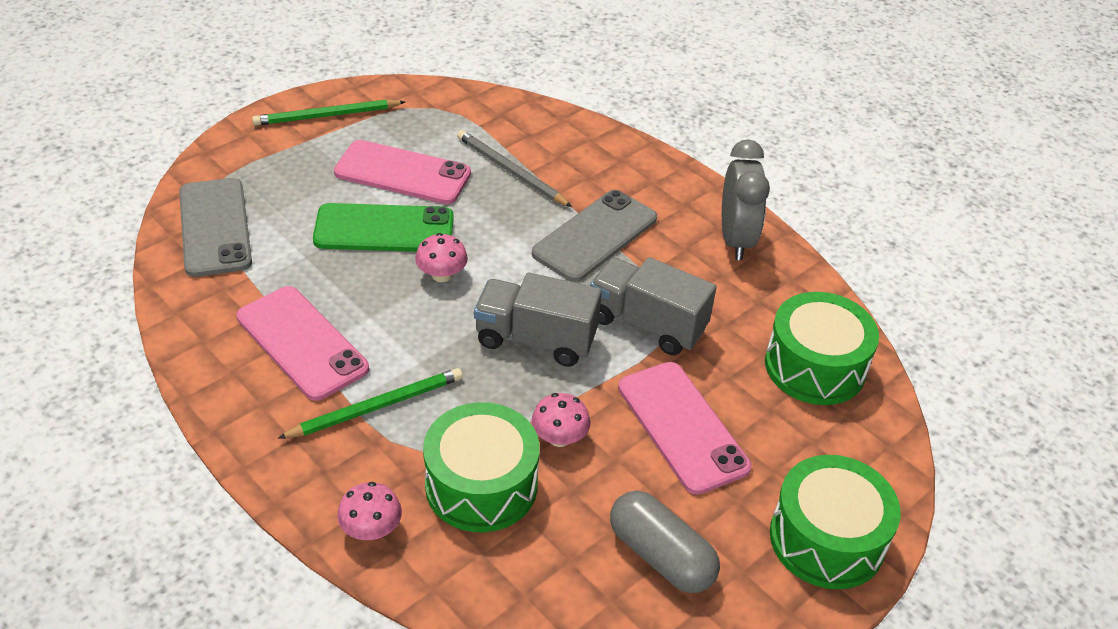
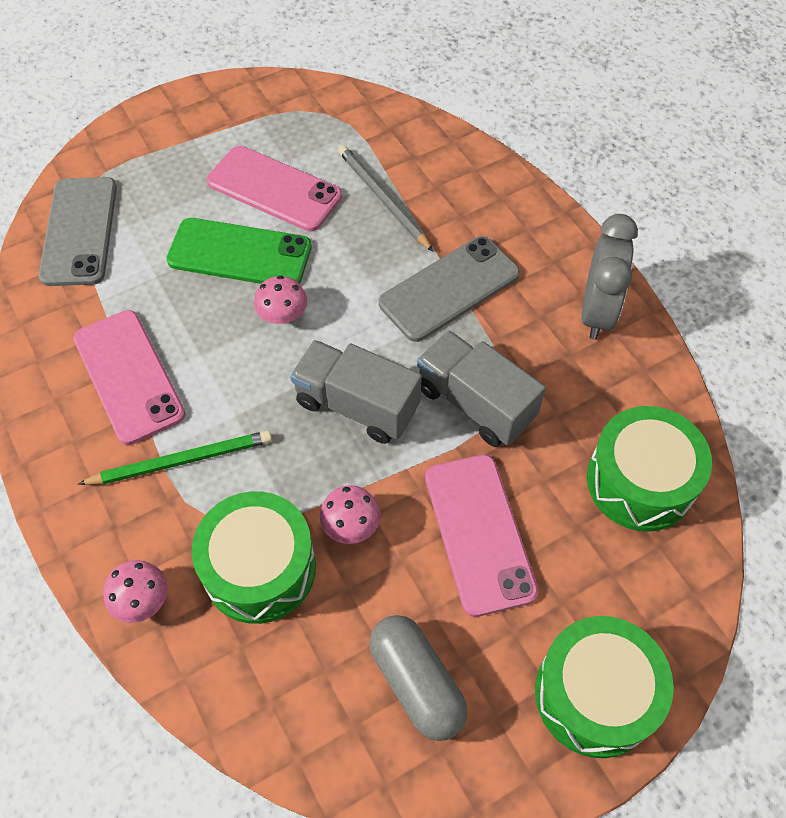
camera: 15 degrees right, 15 degrees up
green pencil [252,99,405,126] -> none

